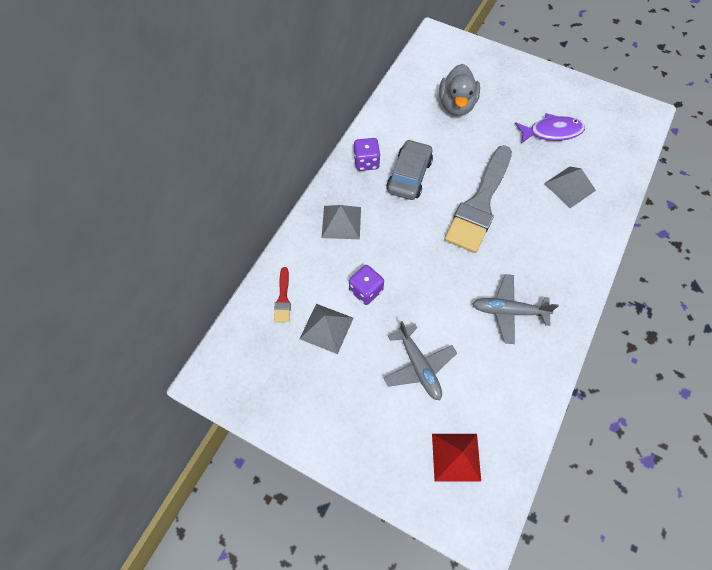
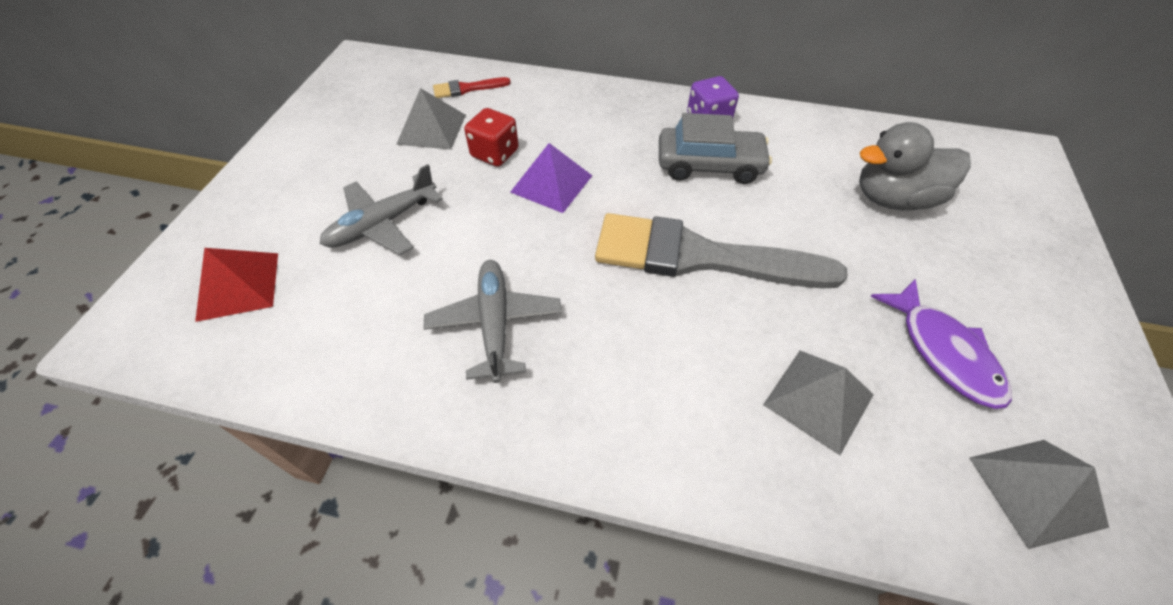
camera: 75 degrees right, 10 degrees down
grey pyramid [322,205,361,239] -> grey pyramid moved to [969,440,1109,549]
purple dice [349,265,384,305] -> red dice [464,108,519,167]
none -> purple pyramid [510,143,592,213]

